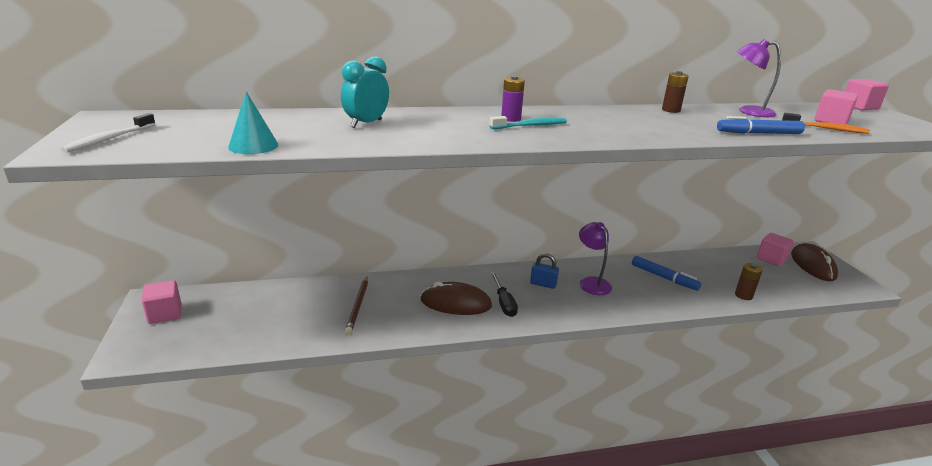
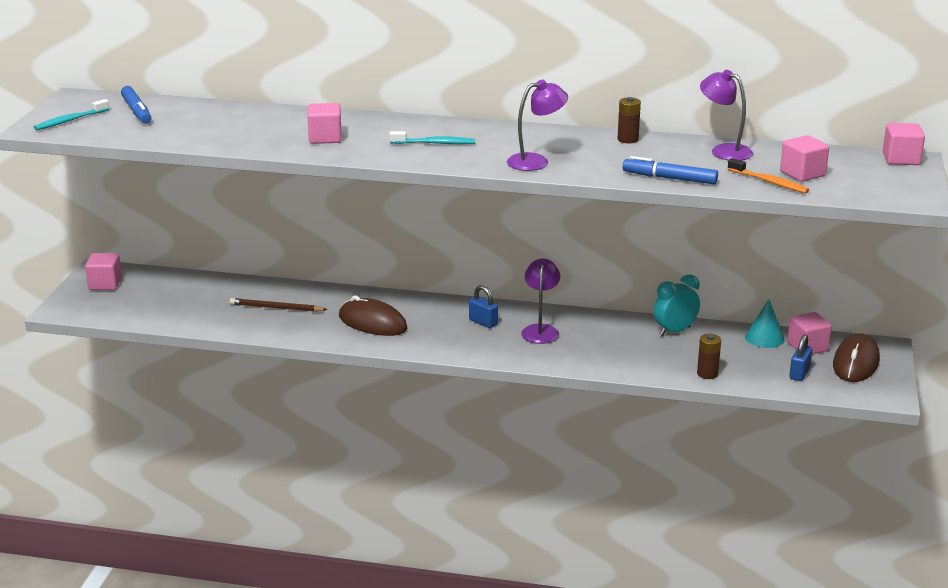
camera: 25 degrees right, 0 degrees up
white toothbrush [61,113,156,153] -> turquoise toothbrush [34,99,110,130]
turquoise cone [228,92,278,154] -> turquoise cone moved to [745,299,785,348]
turquoise clock [341,56,389,128] -> turquoise clock moved to [654,274,700,336]
brown pencil [345,277,368,334] -> brown pencil turned 75 degrees clockwise [230,298,328,312]
black screwdriver [491,272,518,317] -> none
purple battery [501,76,525,122] -> none
blue marker [632,256,701,291] -> blue marker moved to [121,86,151,124]
none -> pink cube [308,103,342,144]
none -> purple lamp [507,80,568,171]
none -> blue padlock [789,334,812,381]

